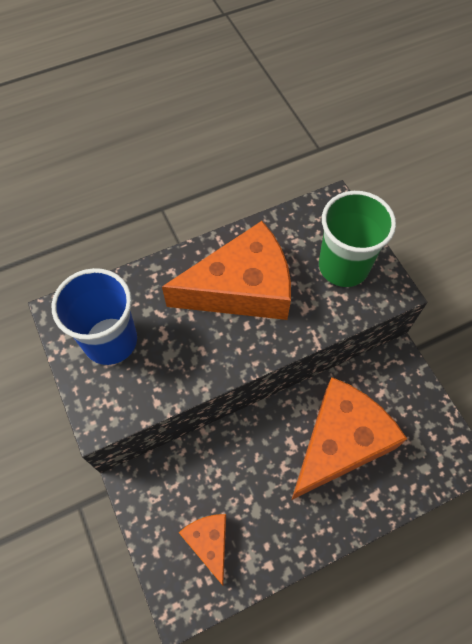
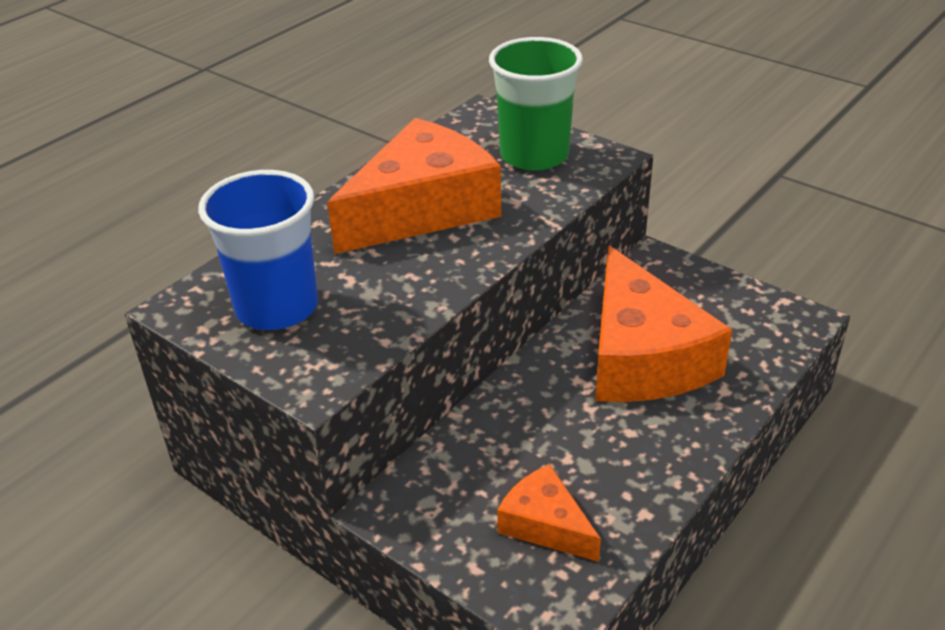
camera: 25 degrees left, 25 degrees down
orange cheese [291,377,407,500] -> orange cheese turned 150 degrees clockwise [595,245,732,402]

